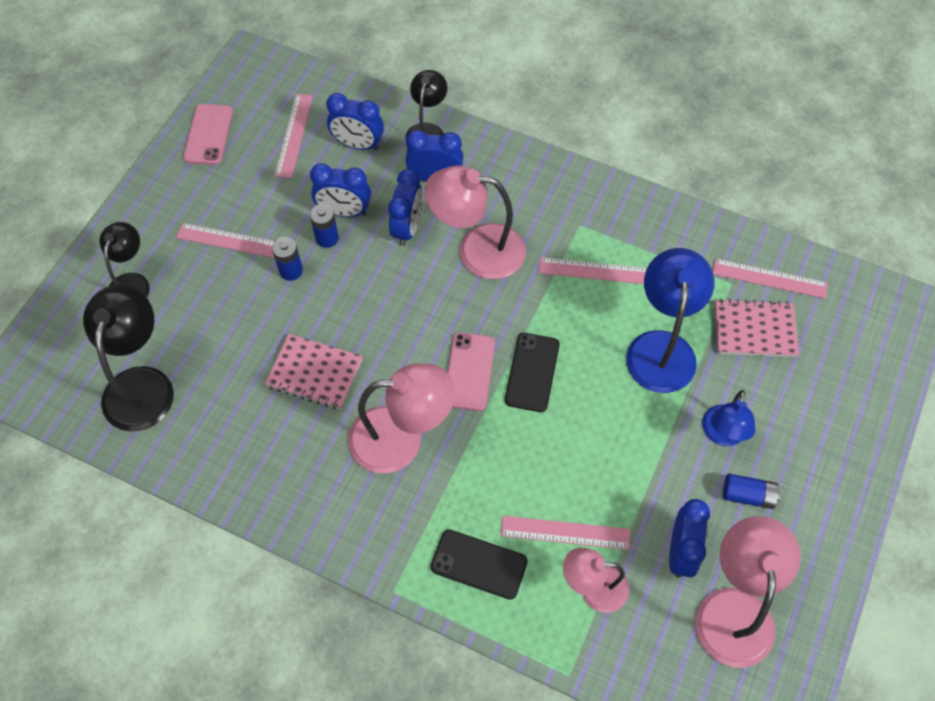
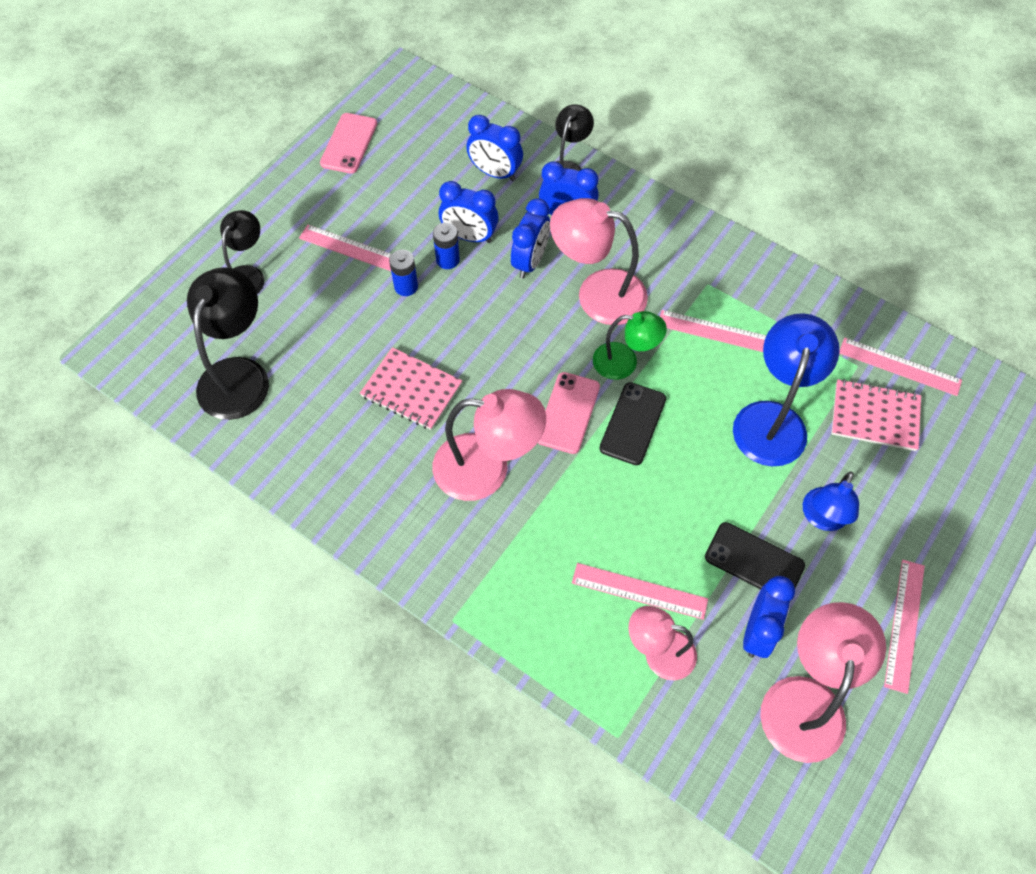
camera: 10 degrees right, 0 degrees up
pink ruler [274,94,313,178] -> pink ruler moved to [884,560,925,694]
black phone [431,529,528,600] -> black phone moved to [705,522,805,589]
blue battery [723,474,780,509] -> none
none -> green lamp [593,311,667,380]

